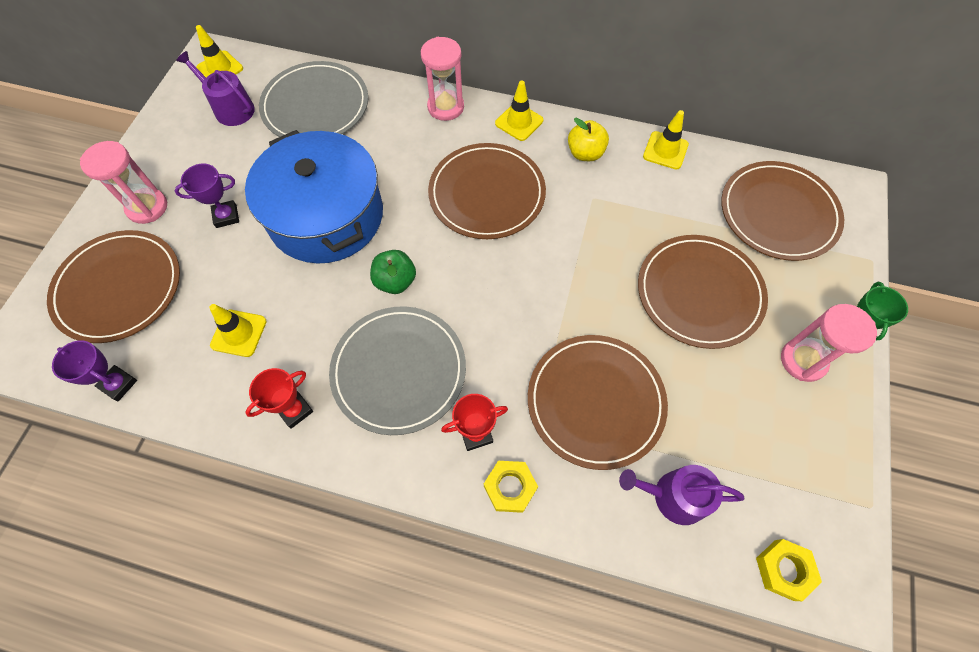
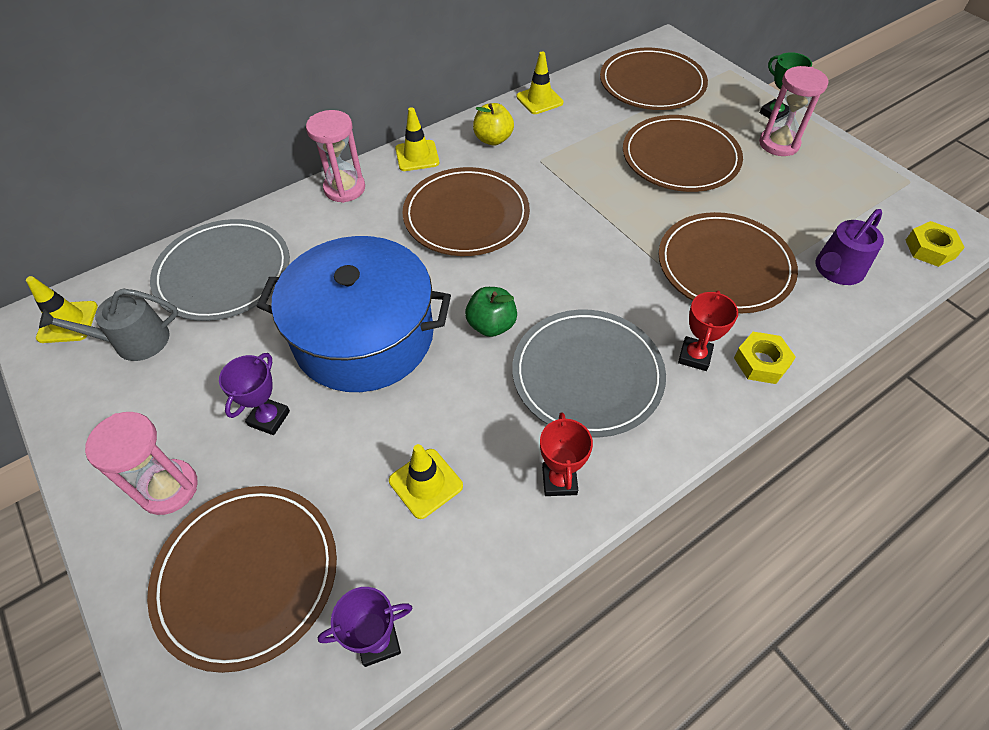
camera: 50 degrees left, 10 degrees down
purple watering can [176,51,255,126] -> grey watering can [39,288,178,361]

